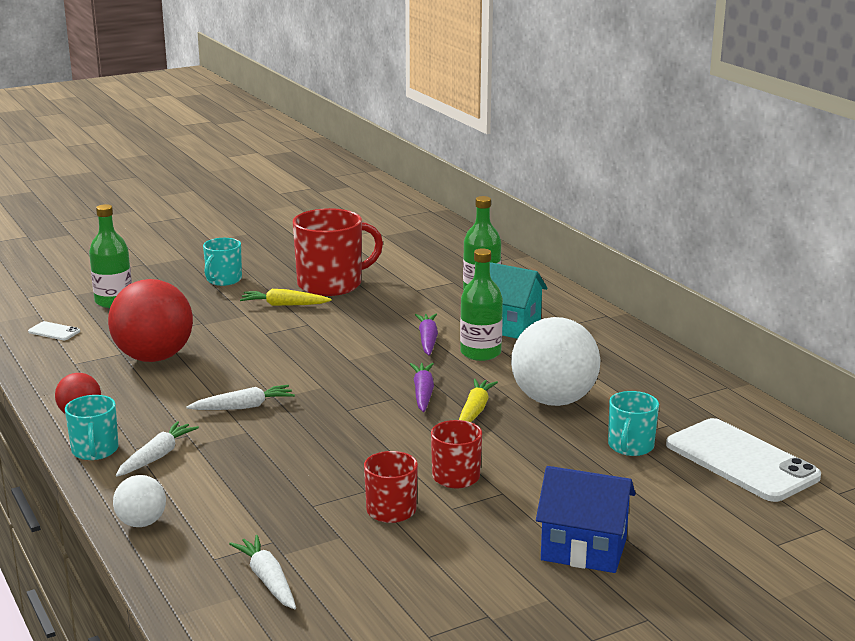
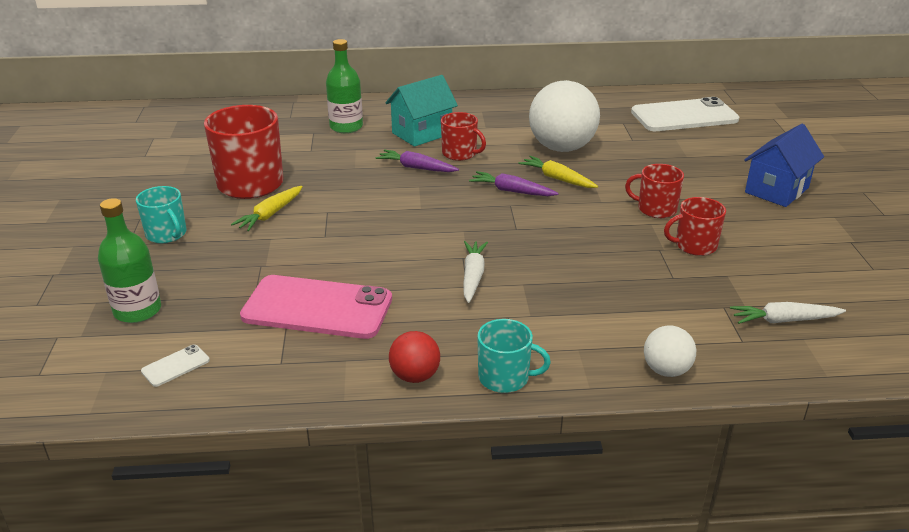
camera: 65 degrees left, 10 degrees up
red ball [108,279,193,362] -> pink phone [240,275,392,339]
white carrot [116,421,199,476] -> none
green bottle [460,248,503,361] -> red mug [441,112,486,161]
turquoise mug [608,391,659,456] -> none

